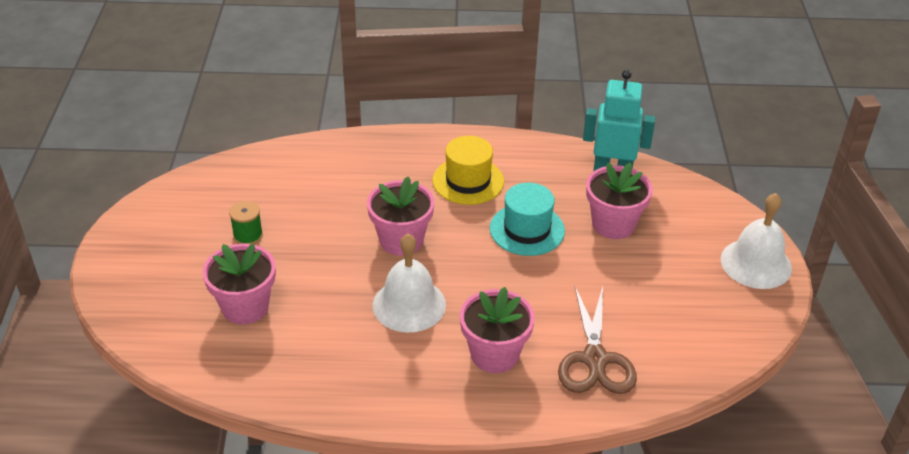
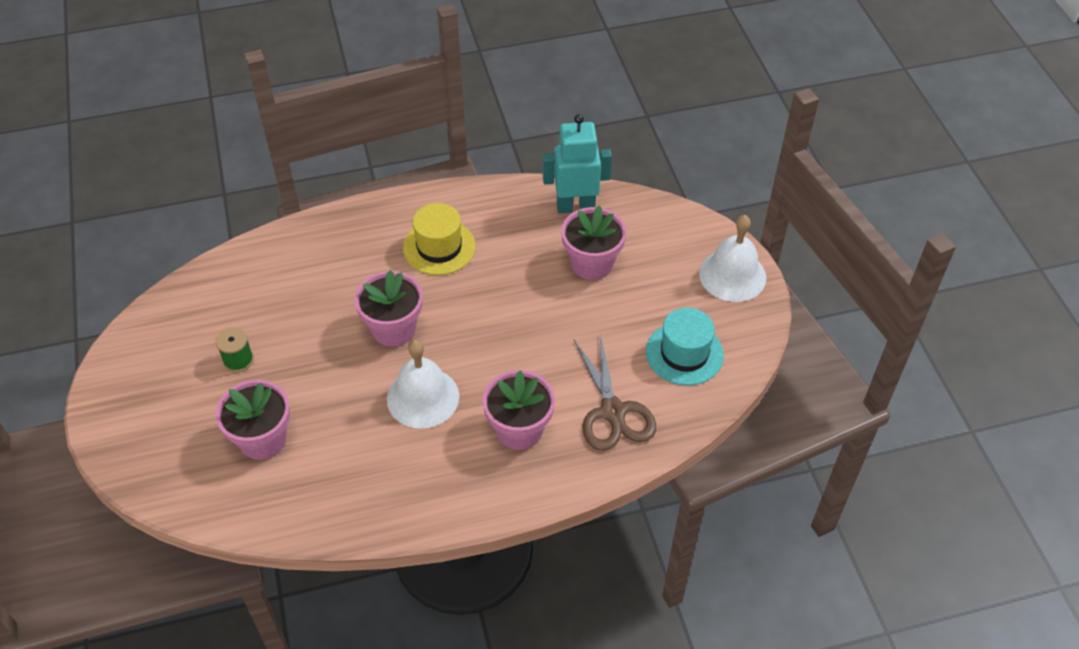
camera: 15 degrees left, 10 degrees up
turquoise hat [490,183,565,256] -> turquoise hat moved to [646,308,724,385]

